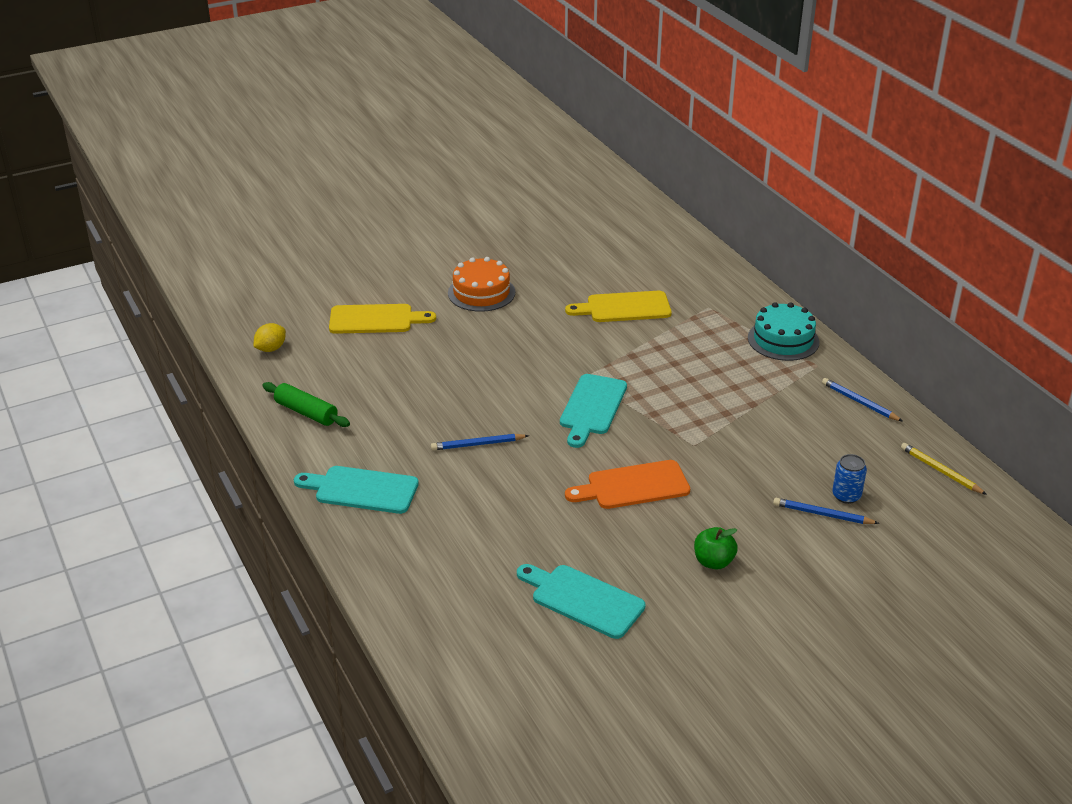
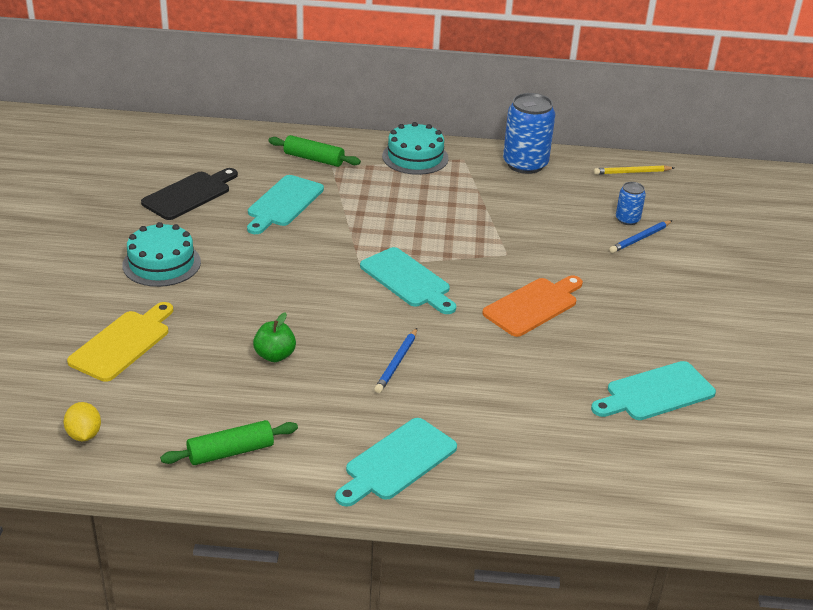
camera: 60 degrees left, 0 degrees up
orange cake [448,257,515,312] -> turquoise cake [122,222,201,287]
yellow cutting board [565,291,672,322] -> turquoise cutting board [247,175,324,234]
orange cutting board [565,460,690,509] -> orange cutting board turned 150 degrees counterclockwise [482,275,583,337]
green apple [694,527,738,569] -> green apple moved to [253,312,296,362]
blue pencil [822,378,903,422] -> blue can [503,93,555,174]
none -> black cutting board [141,168,238,220]
none -> green rolling pin [268,135,361,167]

